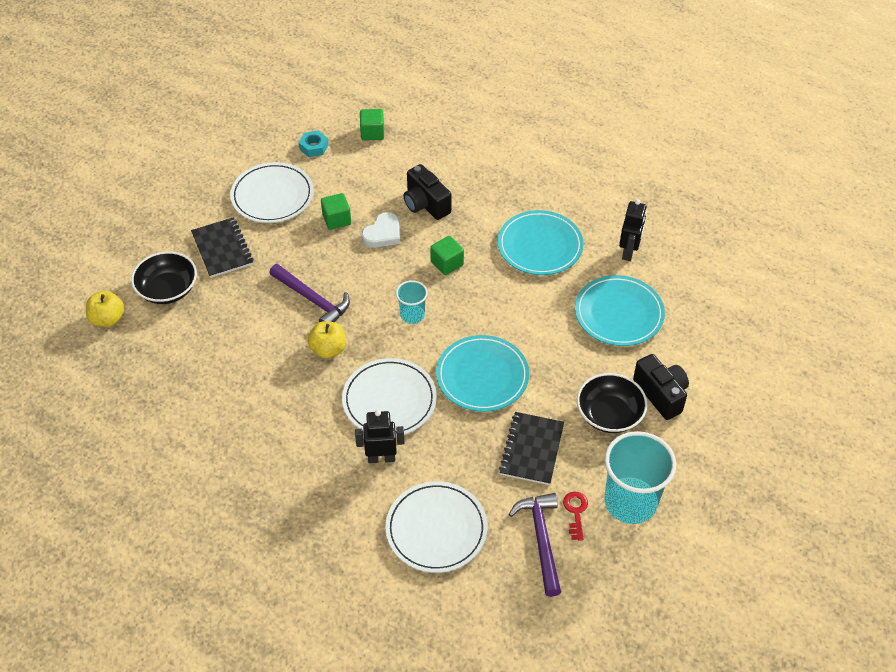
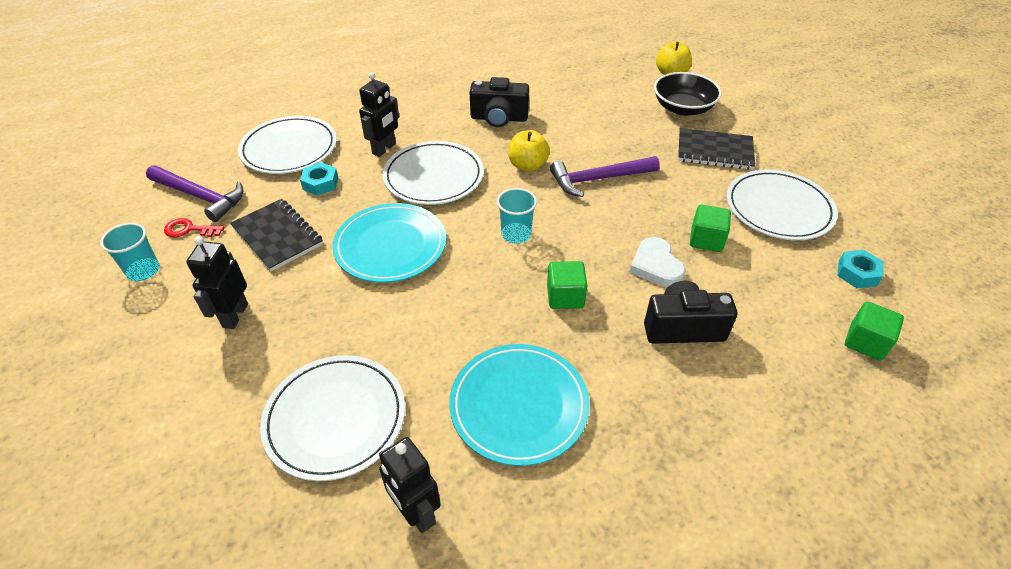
camera: 125 degrees right, 5 degrees down
red key [563,492,588,541] -> red key turned 150 degrees clockwise [164,218,225,237]
turquoise plate [575,275,665,346] -> white plate [260,355,405,481]
black bowl [577,373,648,433] -> black robot [186,236,248,329]
turquoise cup [604,431,676,524] -> turquoise cup [100,223,160,281], size x0.51
black camera [633,354,689,420] -> black camera moved to [470,77,529,127]
none -> turquoise nut [300,162,338,196]

